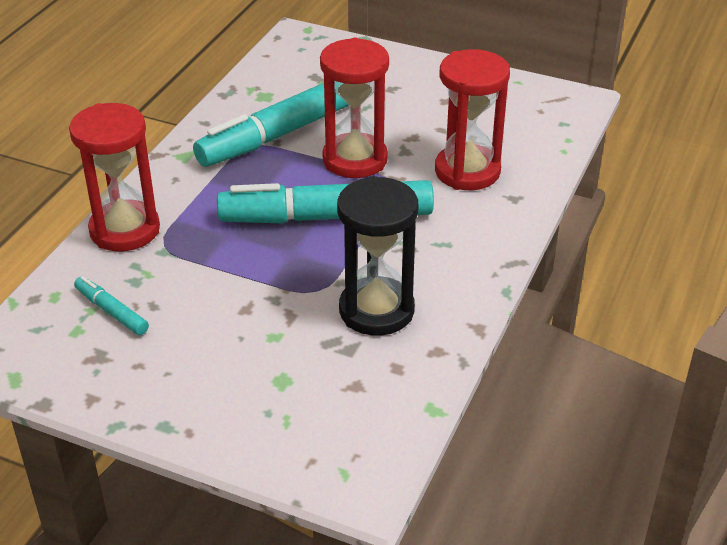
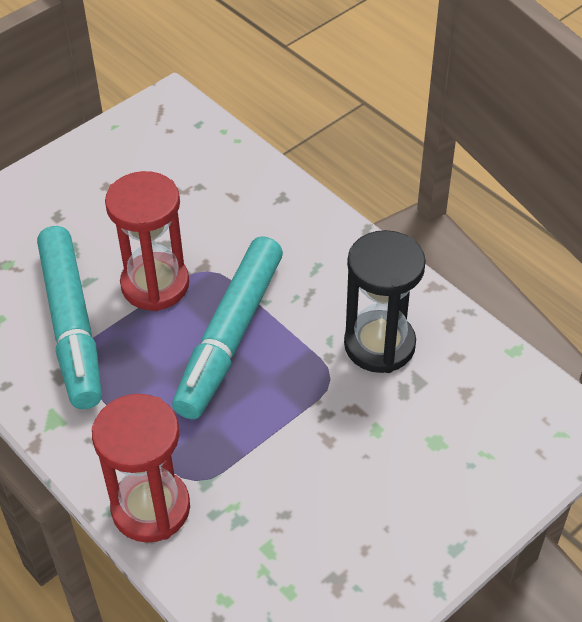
camera: 65 degrees left, 10 degrees up
turquoise marker [74,276,149,335] -> none
red hourglass [435,49,510,190] -> none

